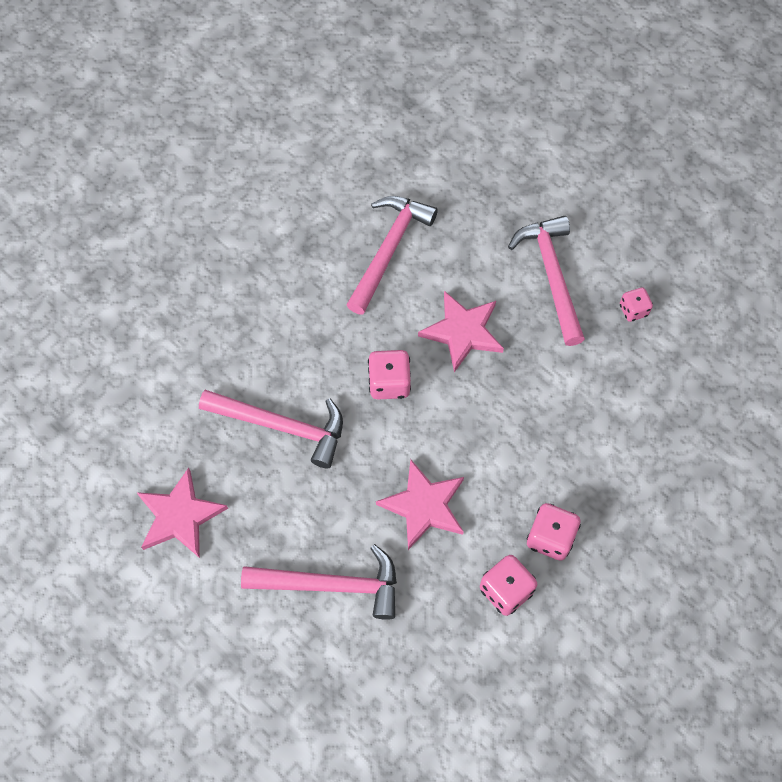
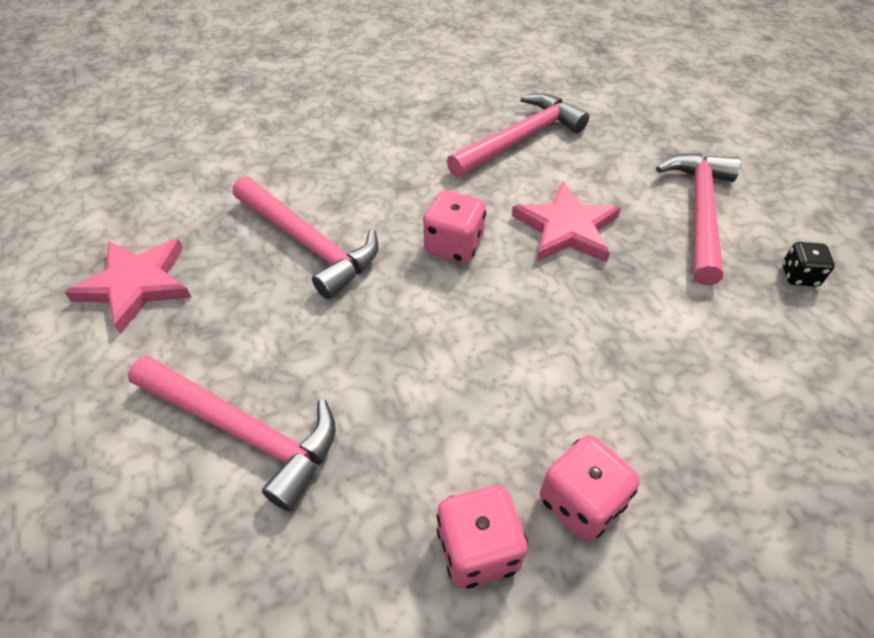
camera: 25 degrees right, 15 degrees down
pink star [376,459,464,550] -> none
pink dice [620,287,653,322] -> black dice [782,242,835,287]

